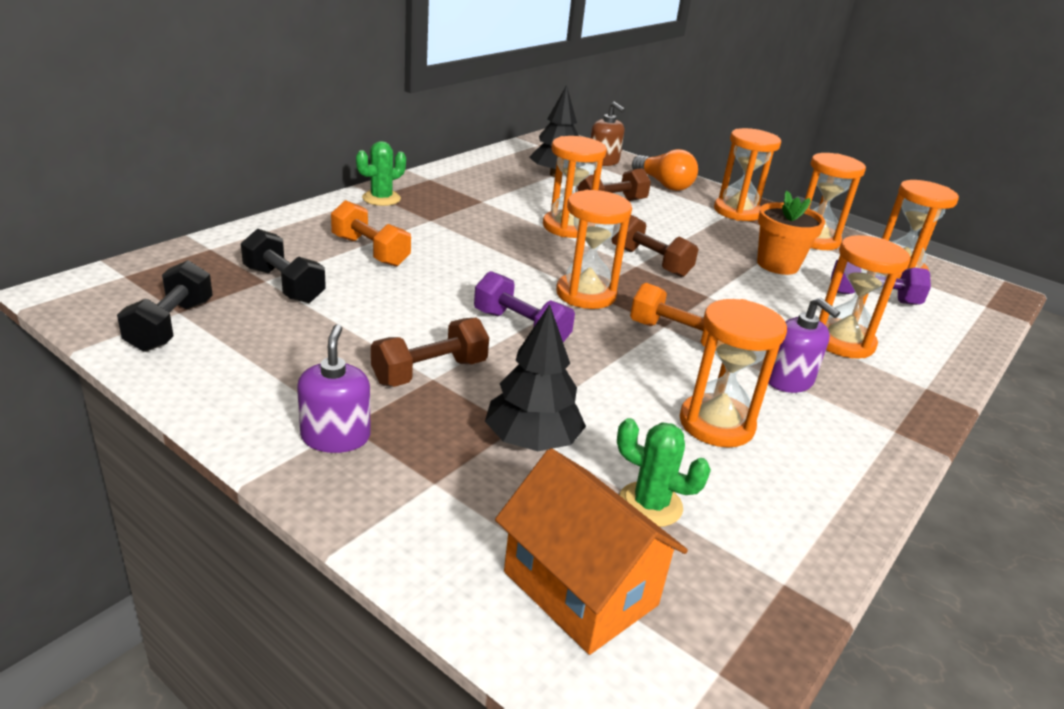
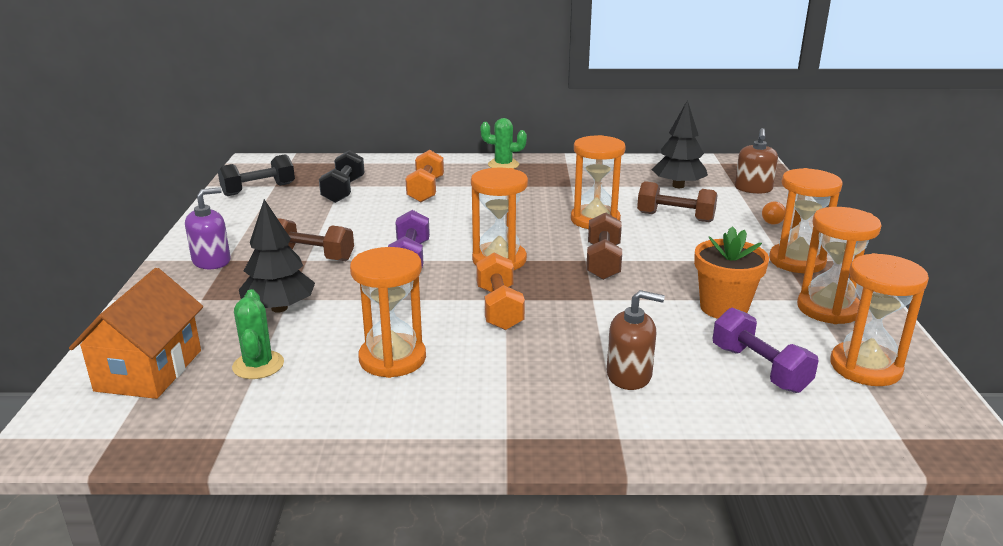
camera: 55 degrees right, 5 degrees down
orange light bulb [632,149,698,191] -> orange light bulb [762,202,786,225], size x0.52
purple soap dispenser [768,297,840,393] -> none
orange hourglass [819,235,911,359] -> brown soap dispenser [607,290,665,390]

